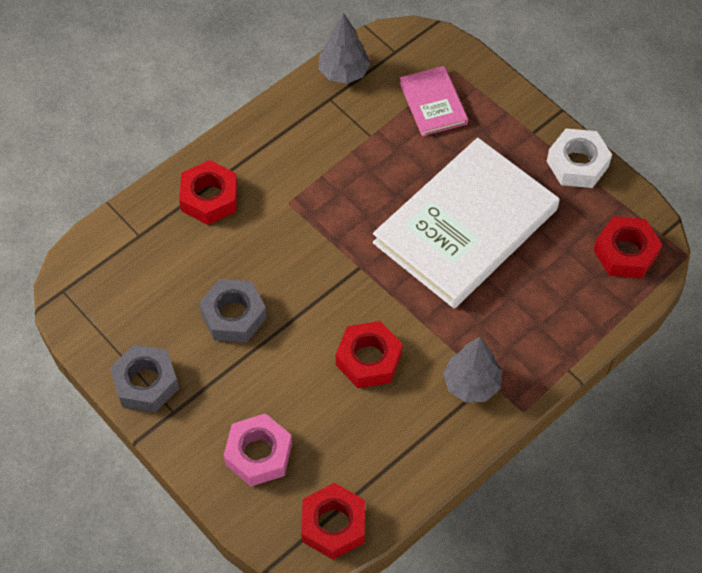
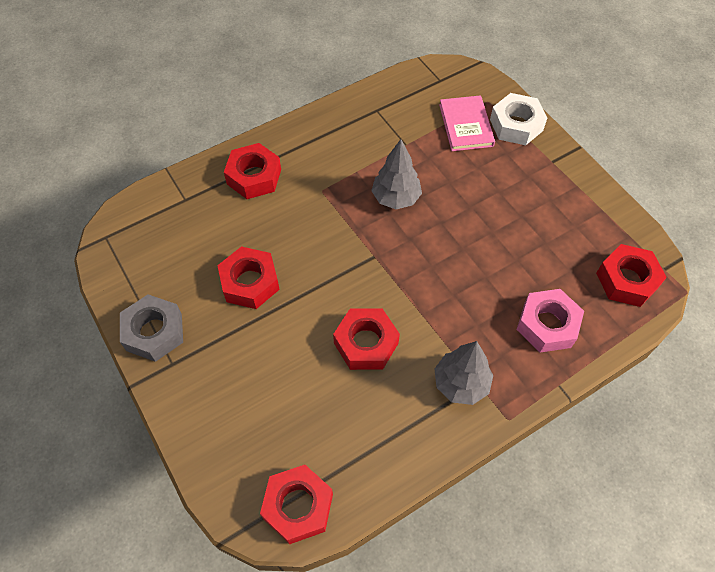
camera: 10 degrees right, 0 degrees up
grey nut [199,279,267,343] -> red nut [217,246,280,309]
pink nut [224,413,292,487] -> pink nut moved to [517,289,584,353]
grey tree [318,13,370,84] -> grey tree moved to [371,139,422,209]
white book [373,138,559,308] -> none
white nut [547,129,612,188] -> white nut moved to [490,93,547,145]

